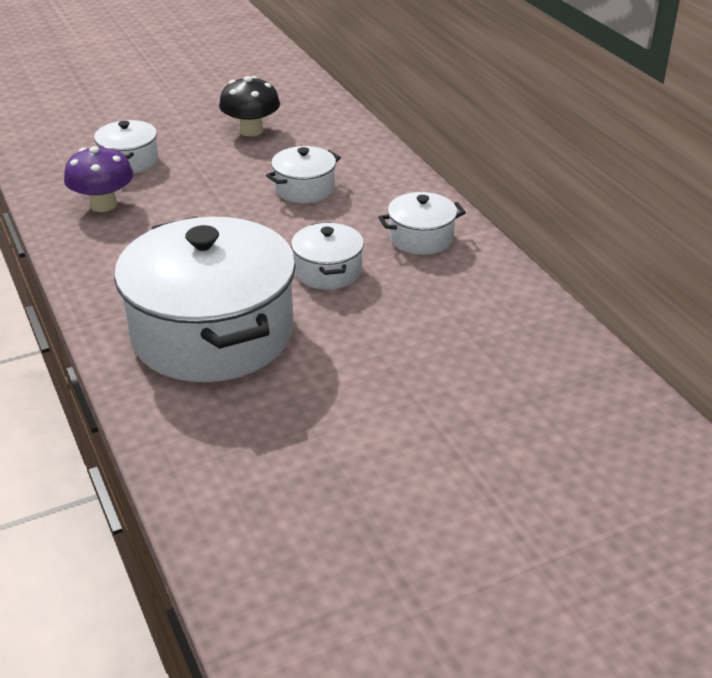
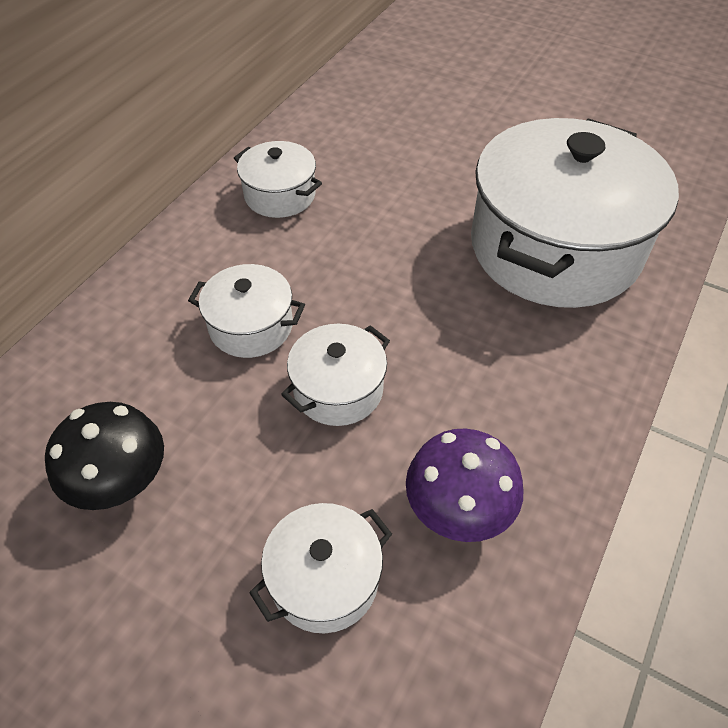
camera: 125 degrees left, 15 degrees up
white pot [291,222,364,290] -> white pot moved to [281,324,390,426]

